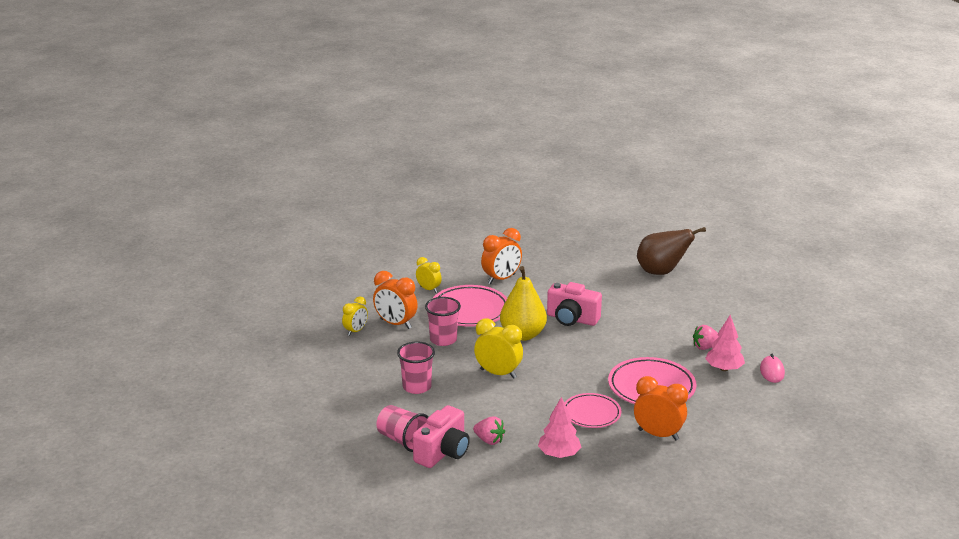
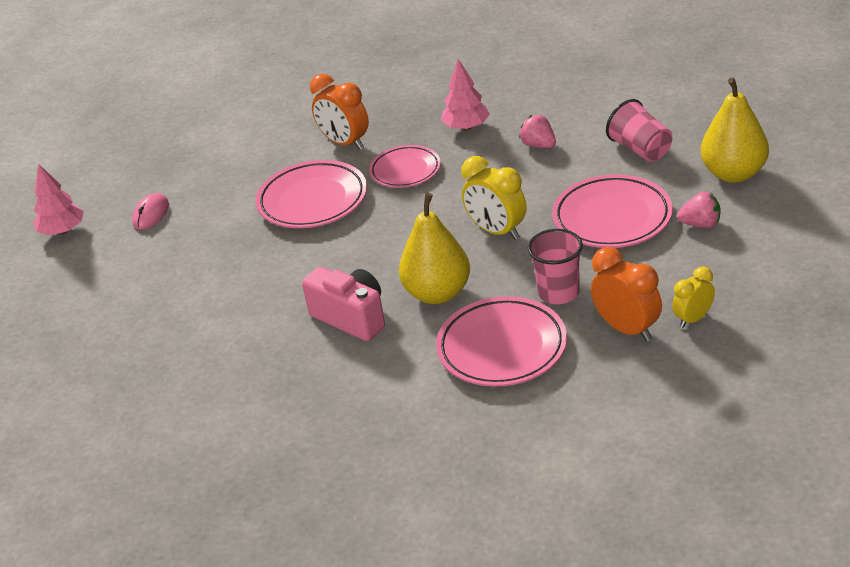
camera: 160 degrees left, 10 degrees up
pink cup [397,342,435,394] -> pink plate [552,174,673,248]
pink camera [413,405,470,468] -> none
yellow clock [416,257,442,293] -> none
orange clock [481,228,522,284] -> none
brown pear [637,227,706,275] -> none
pink strawberry [693,325,719,350] -> pink strawberry moved to [677,192,720,228]
pink tree [705,315,745,371] -> pink tree moved to [33,164,84,235]
none -> yellow pear [701,78,769,183]

